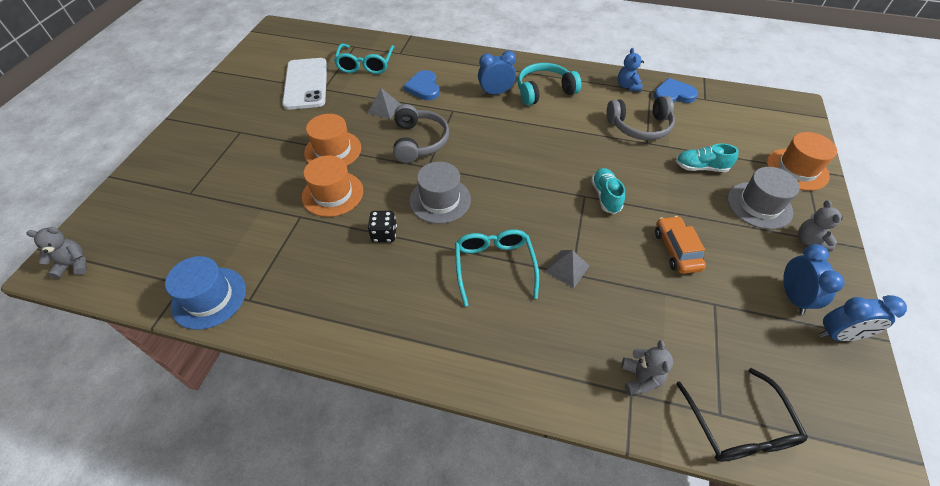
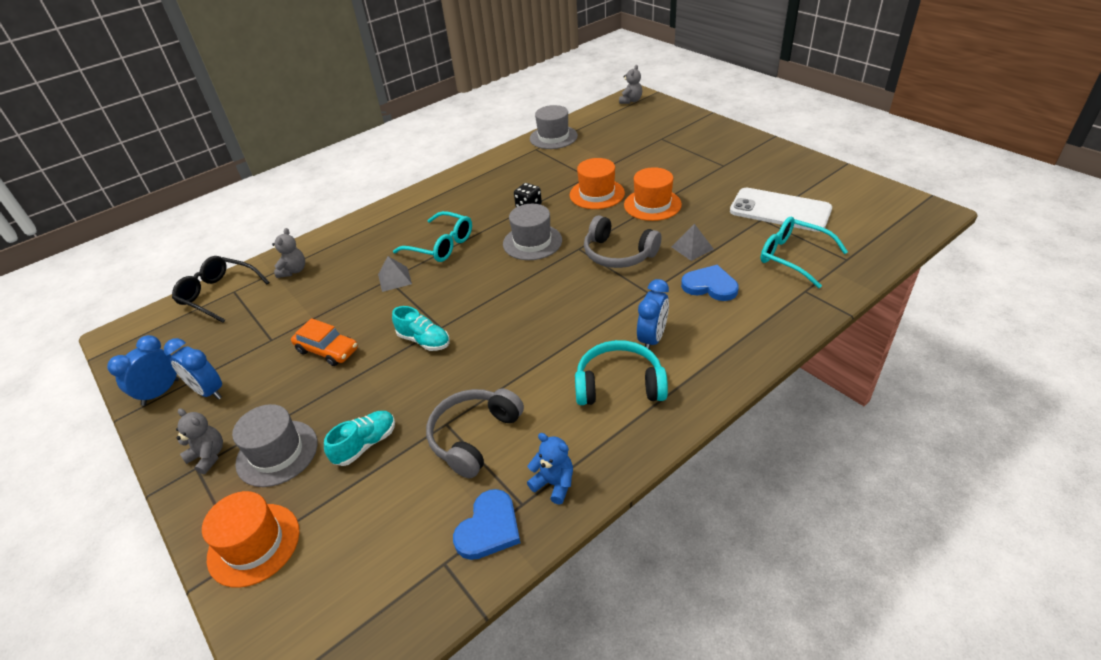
camera: 130 degrees right, 10 degrees down
blue hat [165,256,246,330] -> grey hat [530,105,578,149]
turquoise headphones [518,63,581,106] -> turquoise headphones turned 105 degrees counterclockwise [575,340,668,405]
grey teddy bear [621,340,673,396] -> grey teddy bear turned 120 degrees counterclockwise [272,228,305,278]

